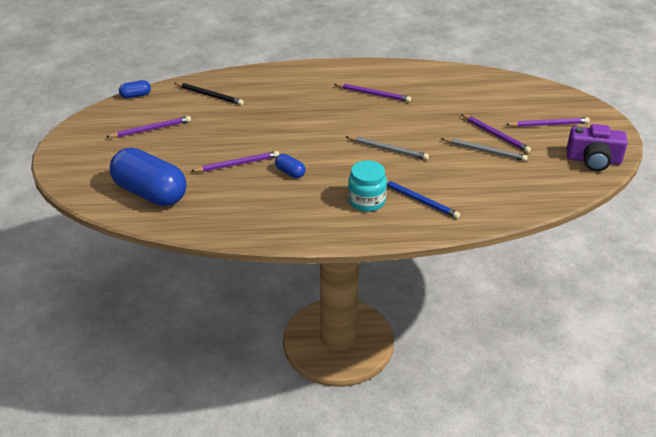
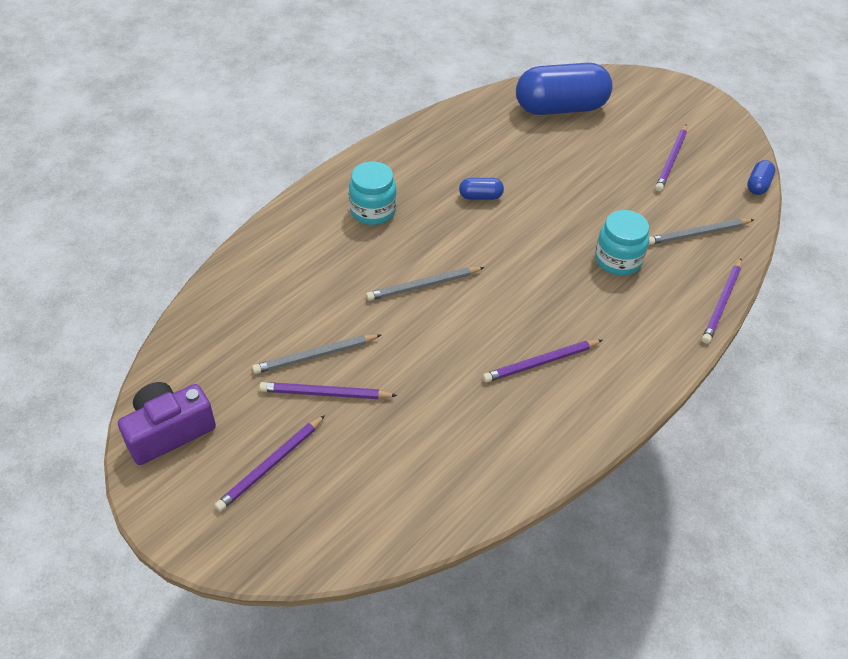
camera: 135 degrees right, 10 degrees up
black pencil [175,83,244,105] -> grey pencil [648,219,754,245]
purple pencil [191,151,279,172] -> purple pencil moved to [702,259,742,344]
blue pencil [387,180,460,219] -> none
none -> turquoise jar [595,210,649,275]

